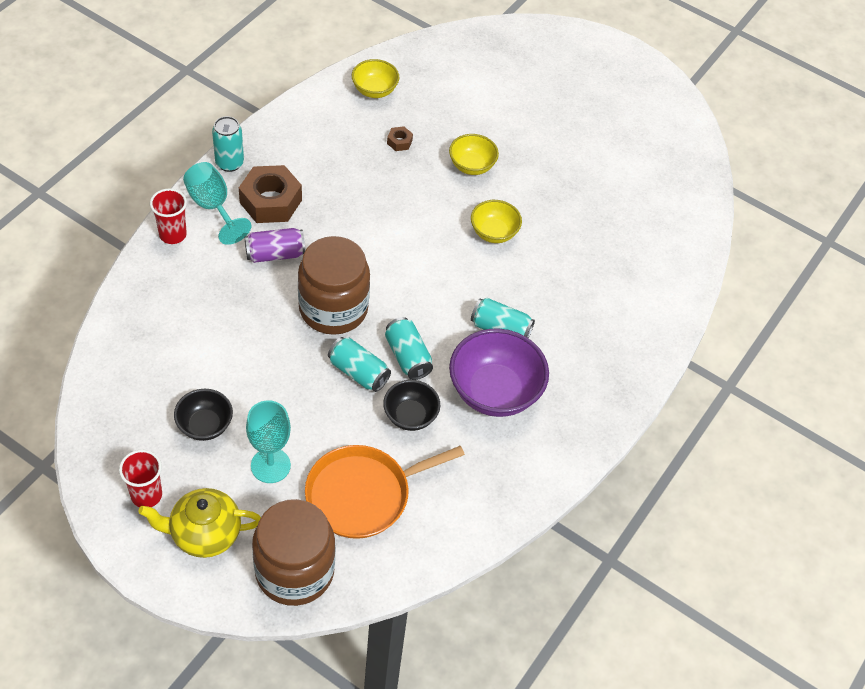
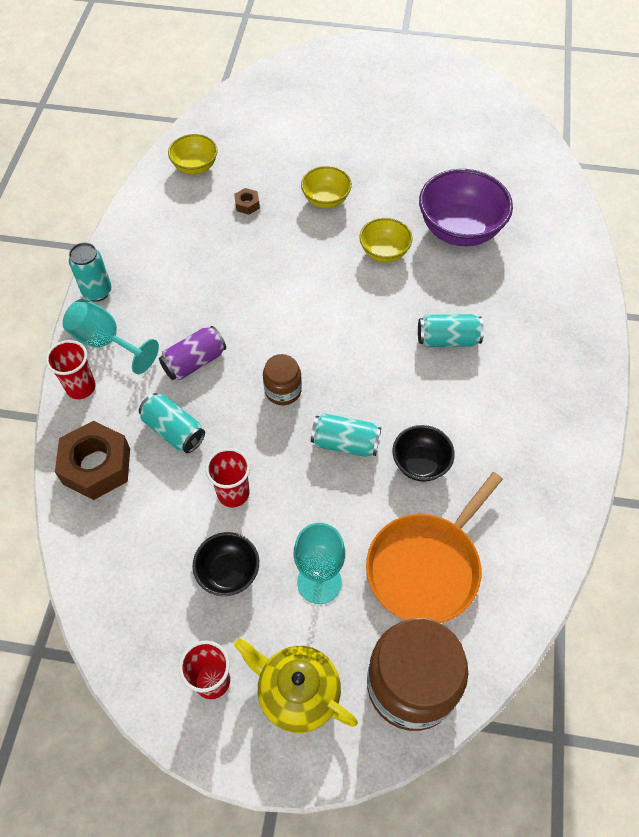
camera: 20 degrees left, 5 degrees up
yellow teapot [138,488,261,558] -> yellow teapot turned 60 degrees clockwise [234,638,358,733]
brown nut [239,165,302,223] -> brown nut moved to [55,421,130,500]
brown jar [298,236,370,335] -> brown jar [263,354,302,405], size x0.50
turquoise can [385,317,433,380] -> turquoise can moved to [139,393,205,453]
purple bowl [449,328,549,417] -> purple bowl moved to [419,169,513,246]
none -> red cup [205,448,250,507]

